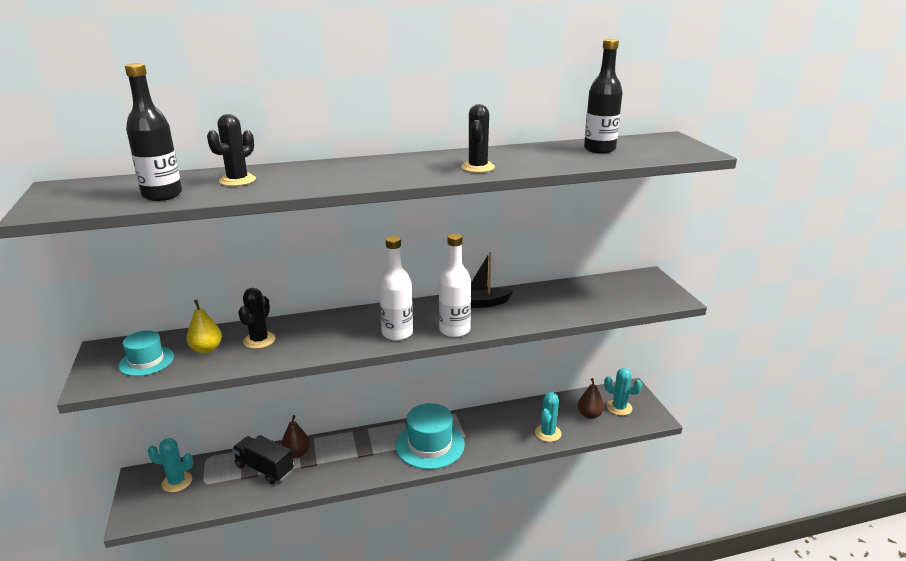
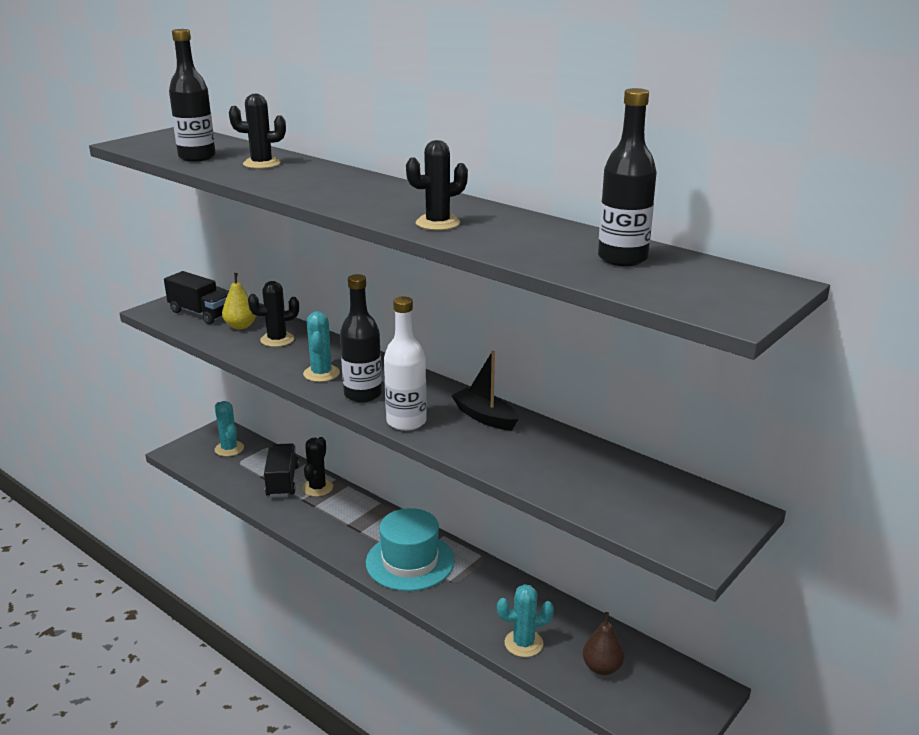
camera: 55 degrees right, 0 degrees up
turquoise hat [118,331,174,376] -> black truck [164,271,228,324]
brown pear [281,415,310,458] -> black cactus [302,437,333,497]
white bottle [379,236,413,341] -> black bottle [340,274,382,403]
turquoise cactus [604,368,642,416] -> turquoise cactus moved to [303,311,340,382]

